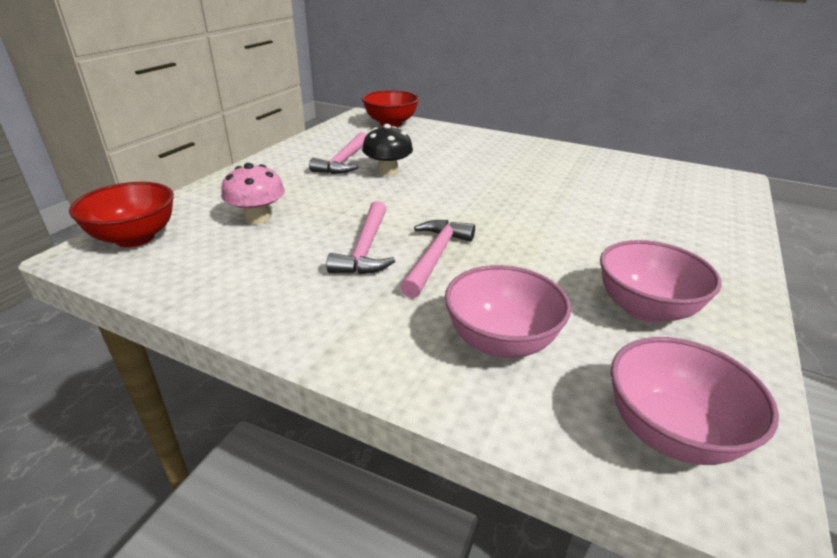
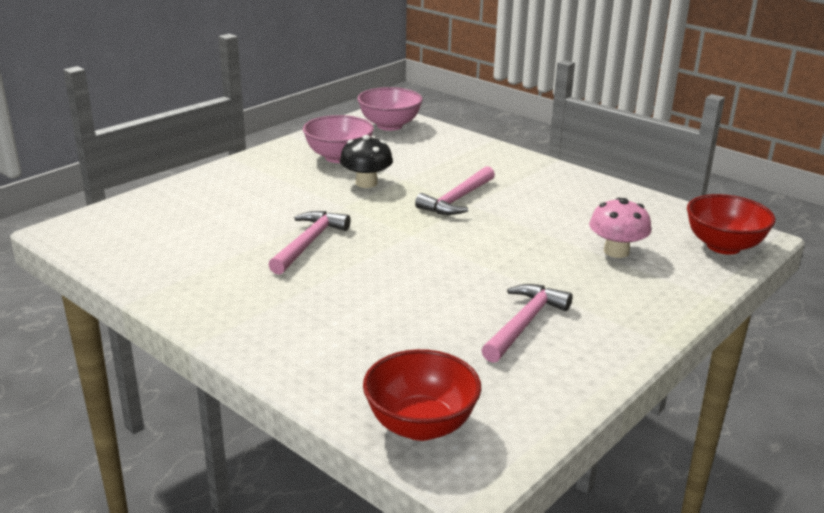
camera: 165 degrees left, 5 degrees down
pink hammer [326,201,395,274] -> pink hammer moved to [268,211,351,275]
black mushroom [362,124,413,176] -> black mushroom moved to [340,135,393,188]
pink bowl [445,265,571,358] -> none

